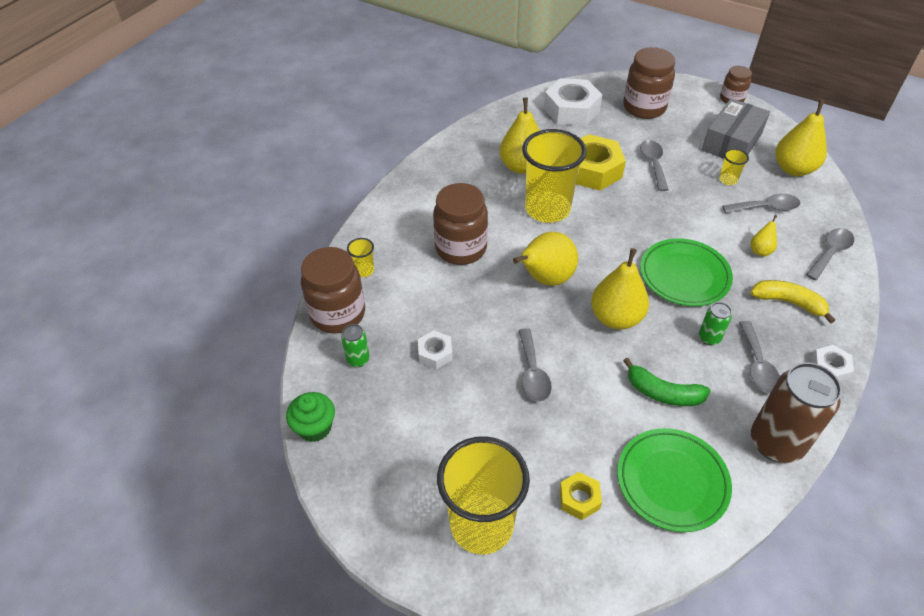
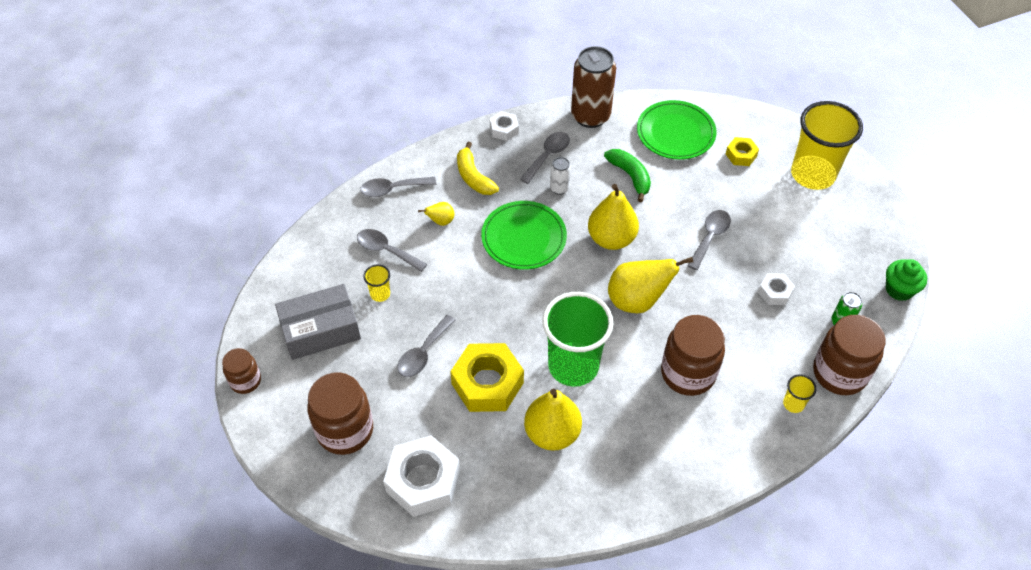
camera: 145 degrees left, 5 degrees up
yellow cup [522,129,587,223] -> green cup [542,292,613,387]
green can [699,302,732,345] -> white can [550,157,571,195]
yellow pear [776,99,827,176] -> none

